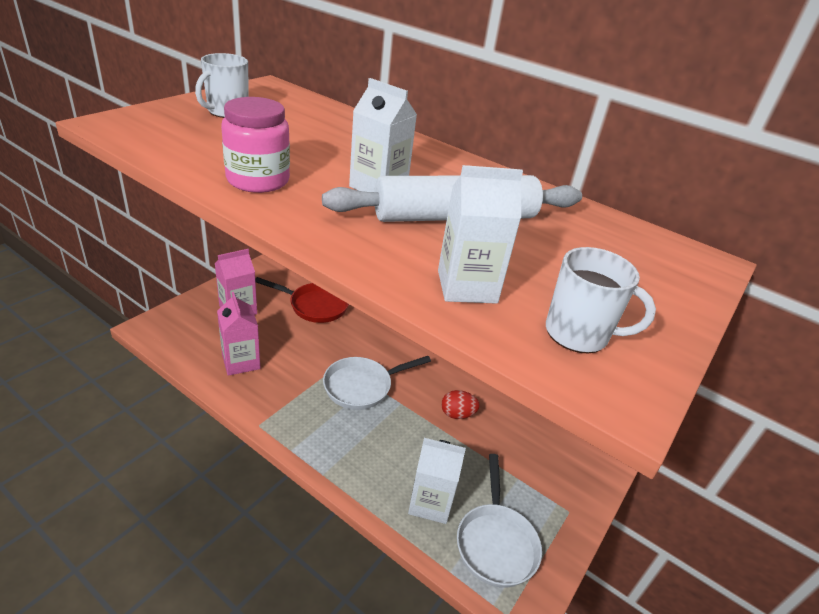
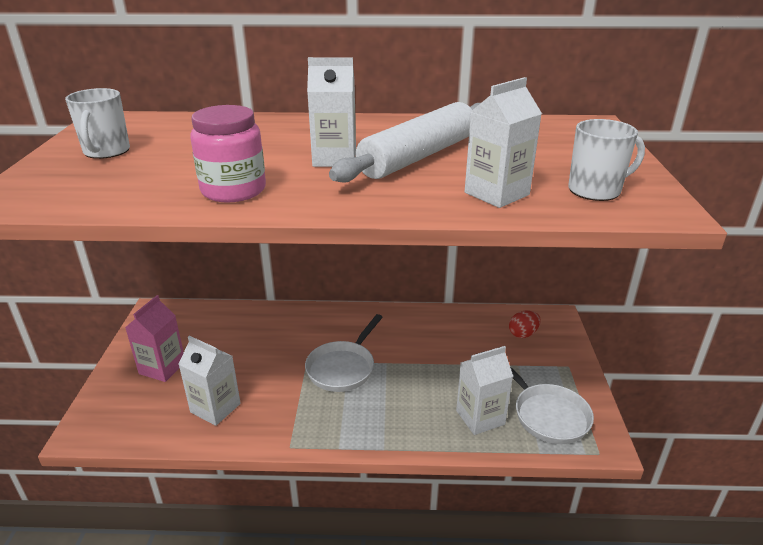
camera: 30 degrees left, 5 degrees down
pink carton [217,292,260,376] -> white carton [179,336,241,426]
red pan [255,277,349,323] -> none
red egg [441,390,480,419] -> red egg moved to [509,310,541,338]

